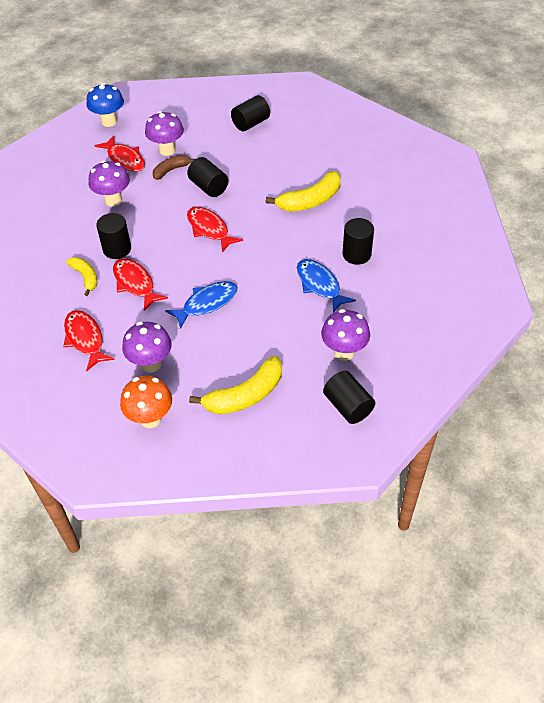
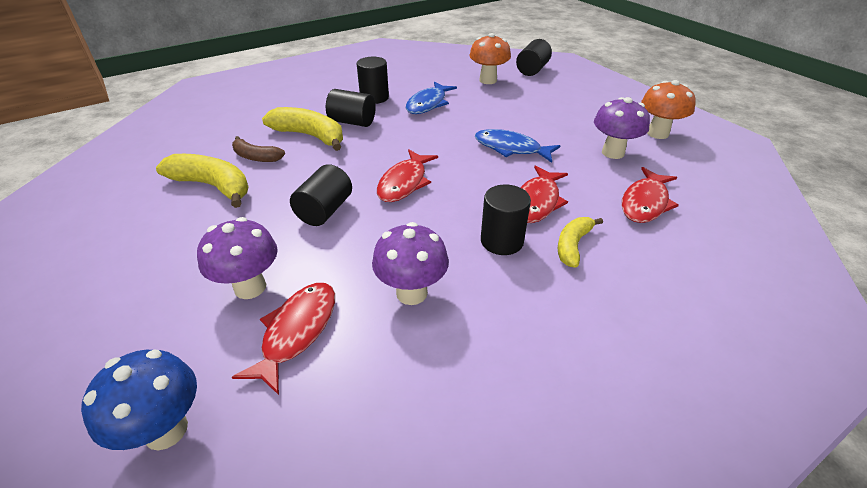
camera: 120 degrees left, 10 degrees down
brown banana [153,155,195,180] -> brown banana moved to [232,136,285,162]
yellow banana [189,356,282,414] -> yellow banana moved to [156,154,248,208]
black cylinder [231,95,270,132] -> black cylinder moved to [326,89,376,127]
purple mushroom [321,309,370,361] -> orange mushroom [469,33,511,84]

